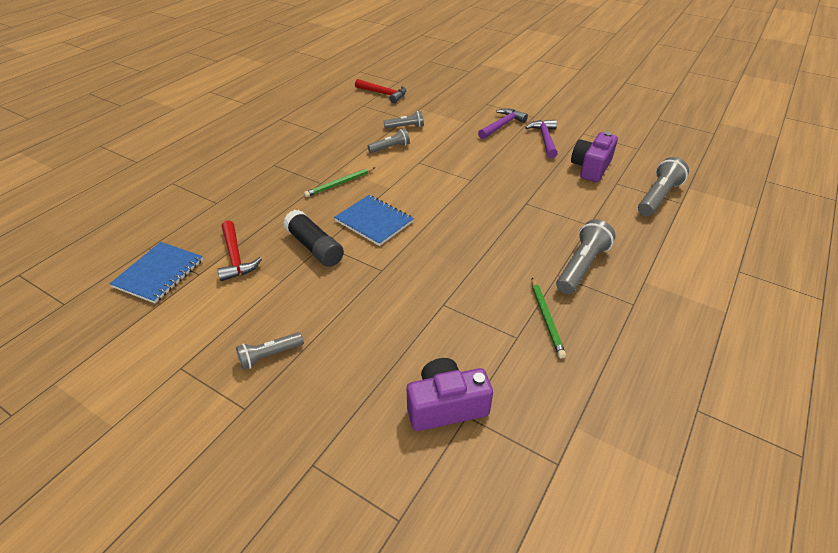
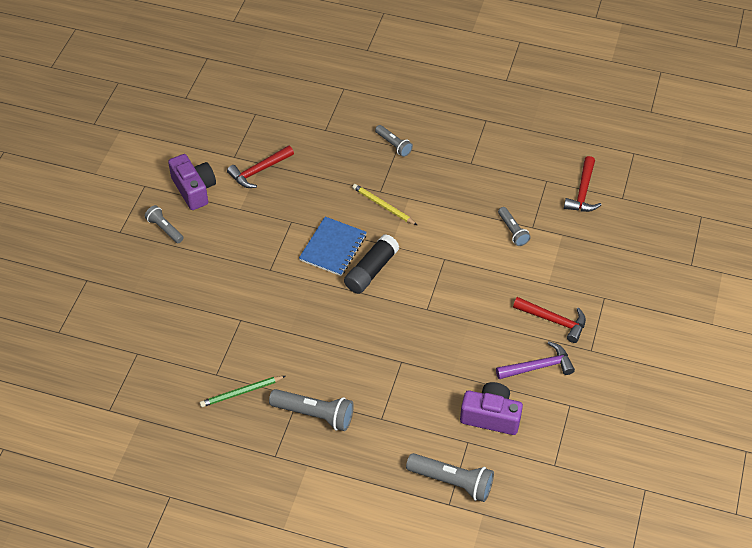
camera: 75 degrees right, 10 degrees up
blue notebook [110,242,203,303] -> none
black glue stick [283,210,344,267] -> black glue stick moved to [344,234,400,294]
green pencil [304,167,376,197] -> yellow pencil [352,184,417,225]
grey flashlight [367,129,410,153] -> grey flashlight moved to [375,125,413,157]
purple camera [407,358,493,431] -> purple camera moved to [168,154,216,210]
purple hammer [478,108,528,139] -> red hammer [513,297,586,343]

